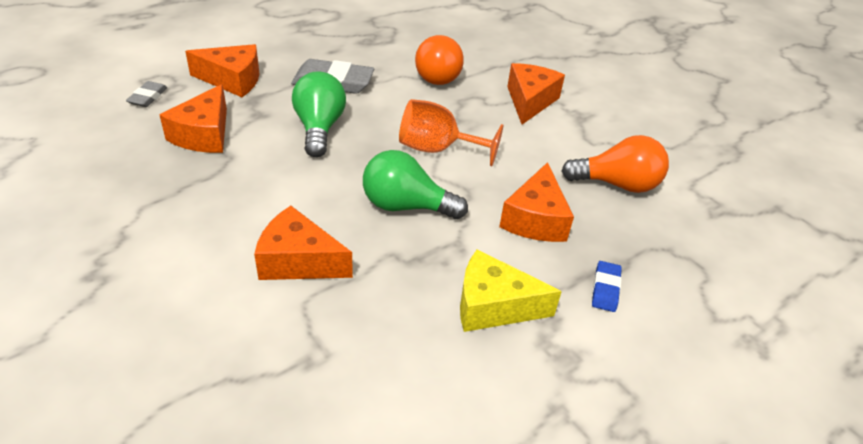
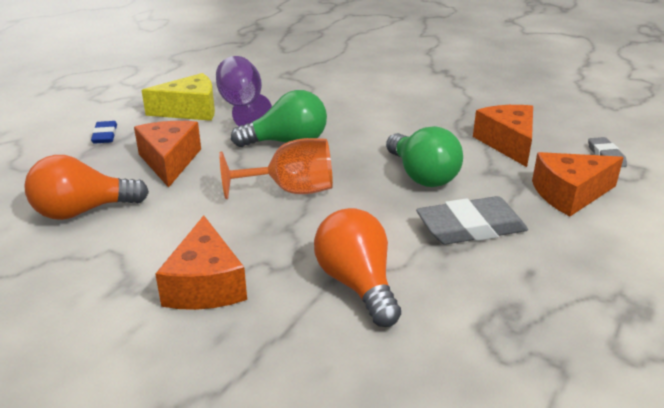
camera: 160 degrees right, 10 degrees down
orange cheese [254,206,353,280] -> none
none -> purple goblet [216,56,272,126]

